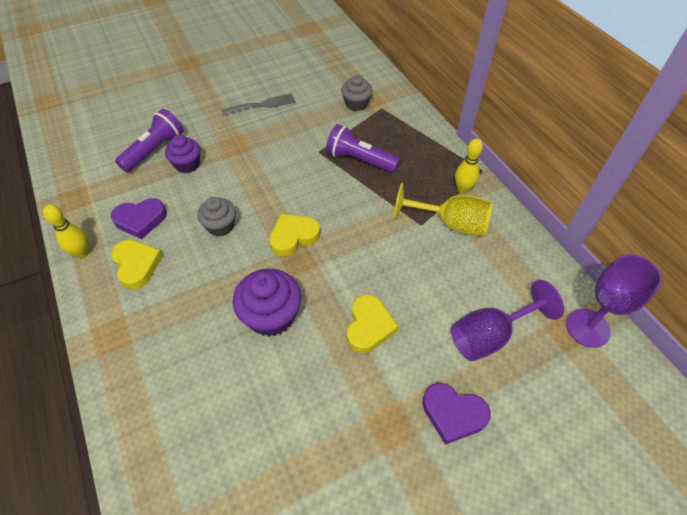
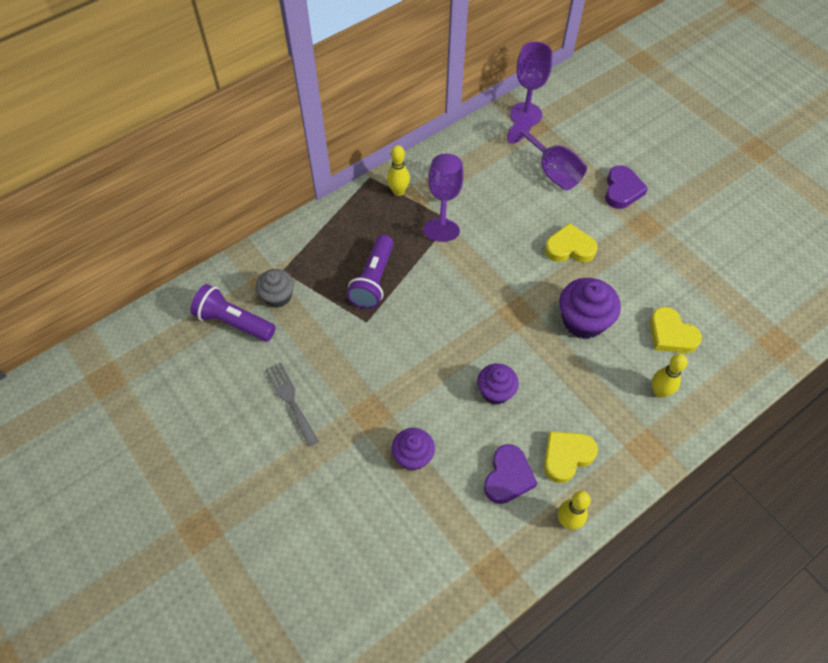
camera: 100 degrees left, 5 degrees up
purple heart [110,198,167,239] -> purple heart turned 45 degrees clockwise [484,444,537,504]
purple flashlight [115,109,184,172] -> purple flashlight moved to [190,284,276,342]
grey cupcake [197,197,236,236] -> purple cupcake [477,363,519,405]
yellow heart [269,214,320,256] -> yellow heart moved to [650,307,702,353]
yellow goblet [394,183,492,236] -> purple goblet [424,154,464,242]
none -> yellow bowling pin [652,354,688,398]

